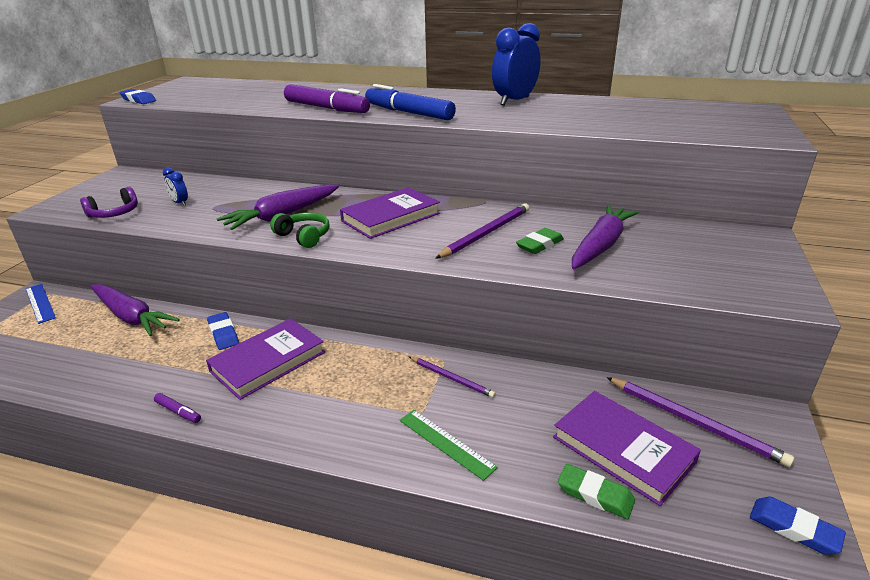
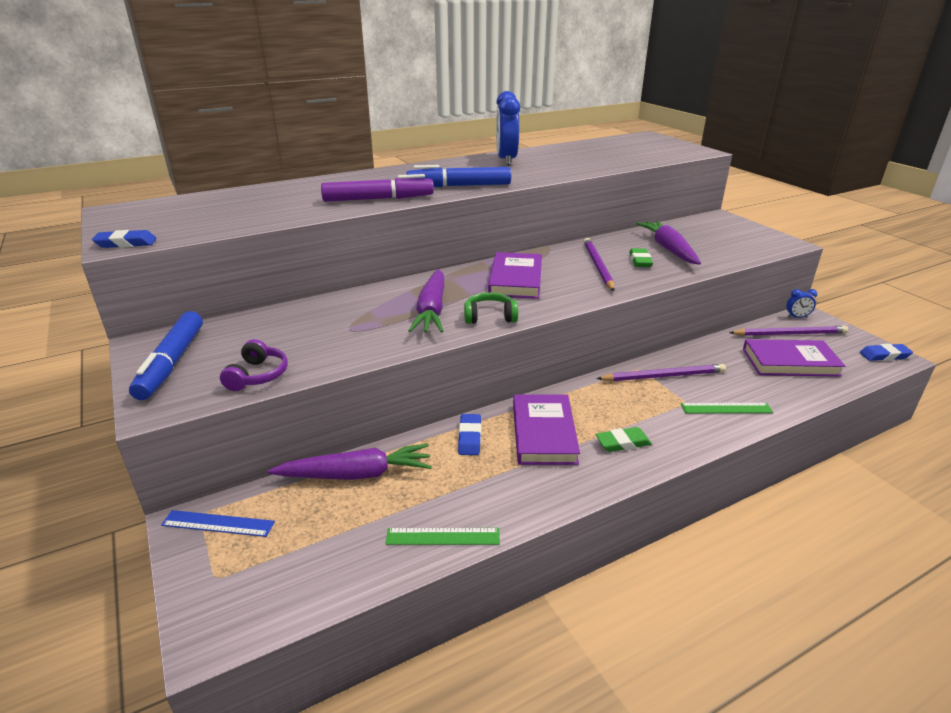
camera: 45 degrees left, 0 degrees up
purple marker [154,393,201,423] -> none
blue clock [163,167,188,206] -> blue clock moved to [786,289,817,318]
blue eraser [207,312,239,350] -> blue eraser turned 75 degrees clockwise [458,414,481,455]
purple pencil [409,357,496,398] -> purple pencil [596,364,726,381], size x1.60
green eraser [558,464,635,519] -> green eraser moved to [595,427,652,452]
none -> blue marker [129,311,203,400]
none -> green ruler [386,528,500,545]

